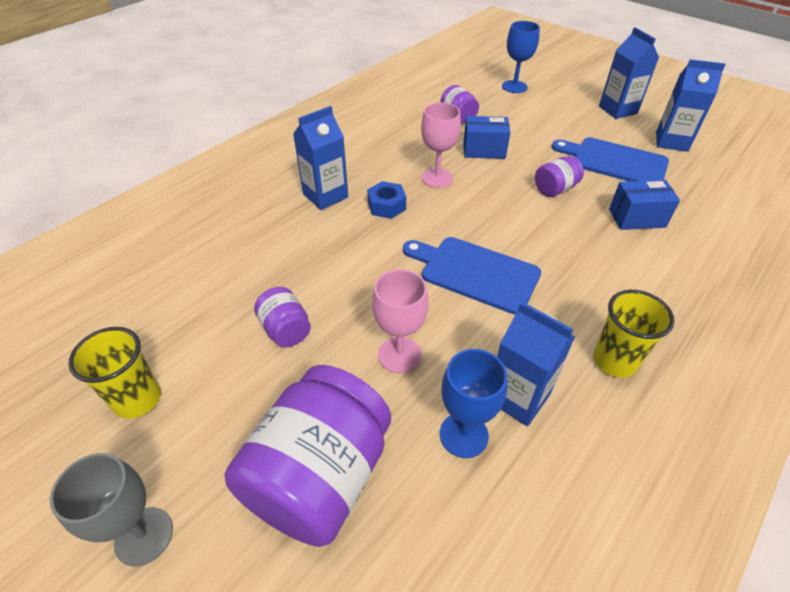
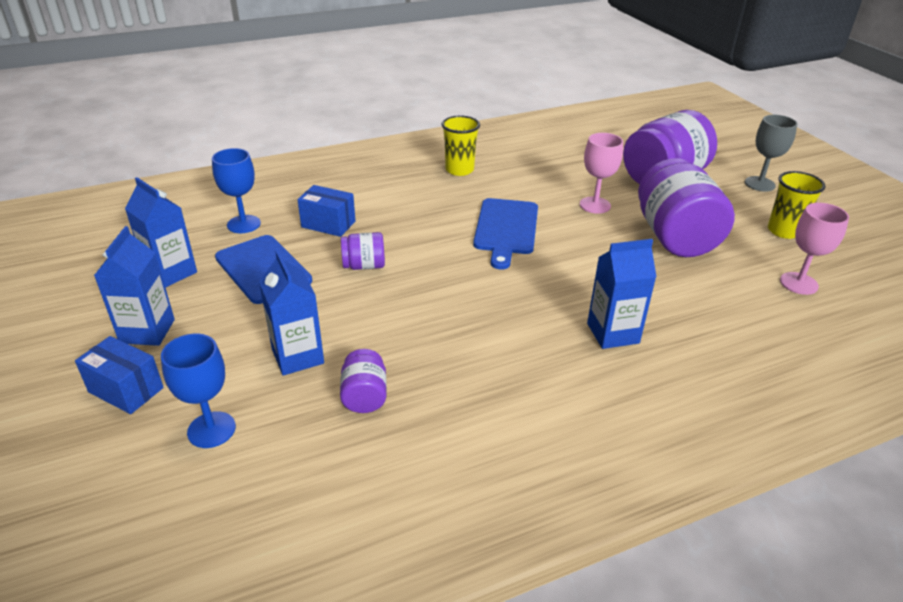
camera: 155 degrees left, 10 degrees down
purple jar [254,287,311,347] -> purple jar [638,158,735,257], size x2.15
blue nut [367,181,406,219] -> none
blue cutting board [403,237,541,315] -> blue cutting board turned 45 degrees clockwise [473,198,538,269]
pink goblet [421,102,461,188] -> pink goblet moved to [780,203,849,295]
blue goblet [440,349,508,458] -> blue goblet moved to [212,148,261,233]
blue box [463,116,511,159] -> blue box moved to [75,336,164,414]
blue carton [497,301,575,427] -> blue carton moved to [259,250,324,376]

